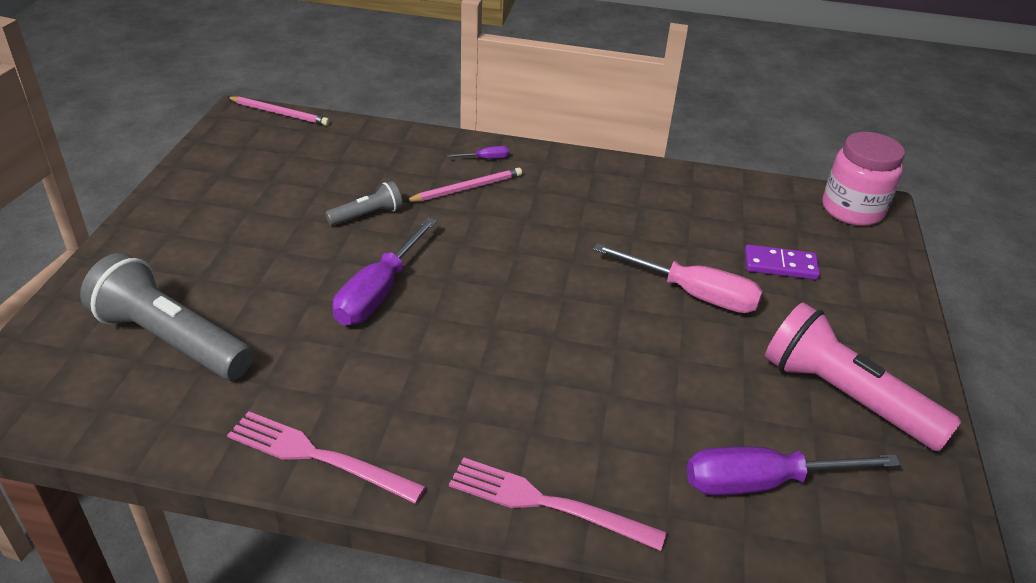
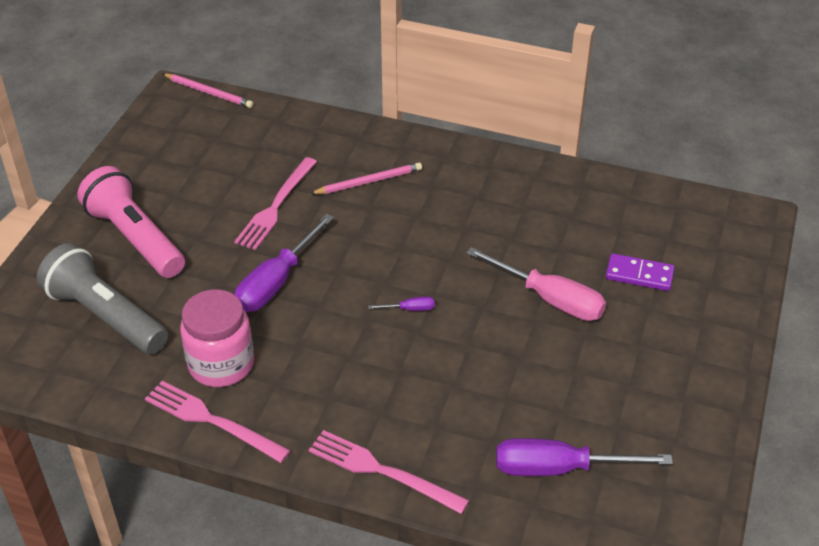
camera: 10 degrees right, 5 degrees up
grey flashlight [325,181,403,226] -> pink fork [234,157,317,250]
purple screwdriver [447,146,509,159] -> purple screwdriver moved to [368,297,435,311]
pink flashlight [765,302,961,452] -> pink flashlight moved to [77,166,185,278]
pink jar [823,132,905,226] -> pink jar moved to [180,289,254,387]

